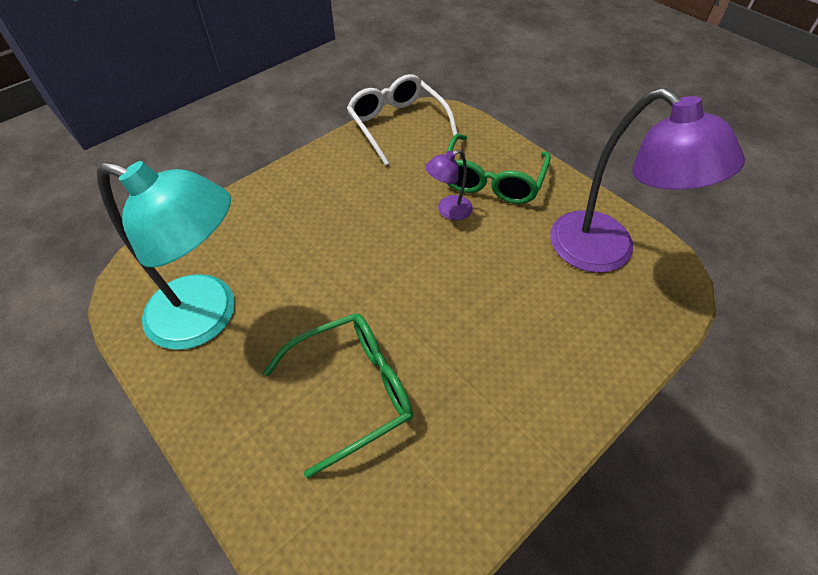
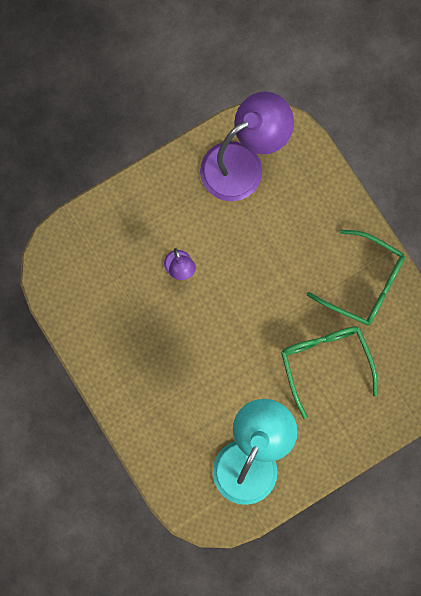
camera: 80 degrees left, 25 degrees up
white glasses [347,74,458,166] -> none
green glasses [446,134,551,204] -> green glasses moved to [307,230,405,326]

